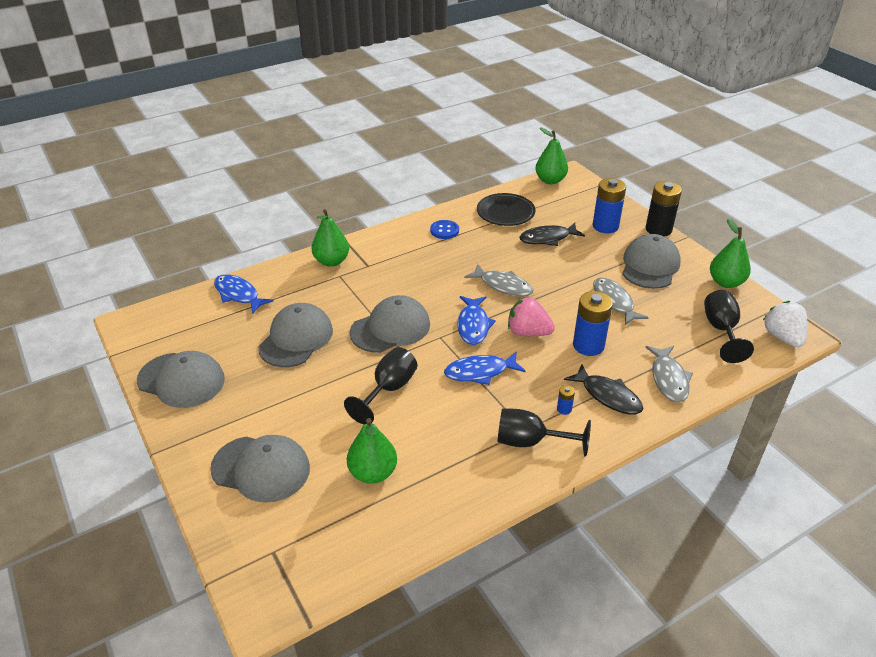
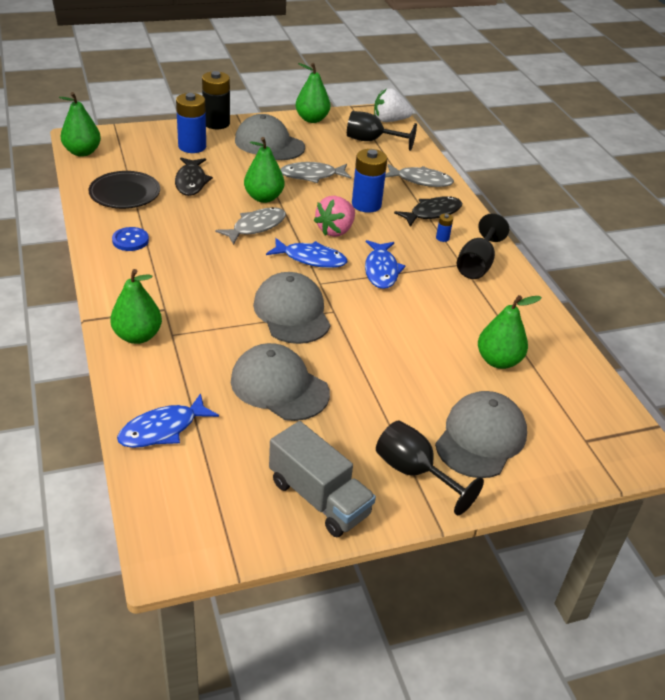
camera: 80 degrees left, 0 degrees up
grey cap [137,351,225,408] -> grey truck [269,421,376,537]
black goblet [344,347,417,425] -> black goblet moved to [376,421,484,515]
none -> green pear [244,137,284,203]

